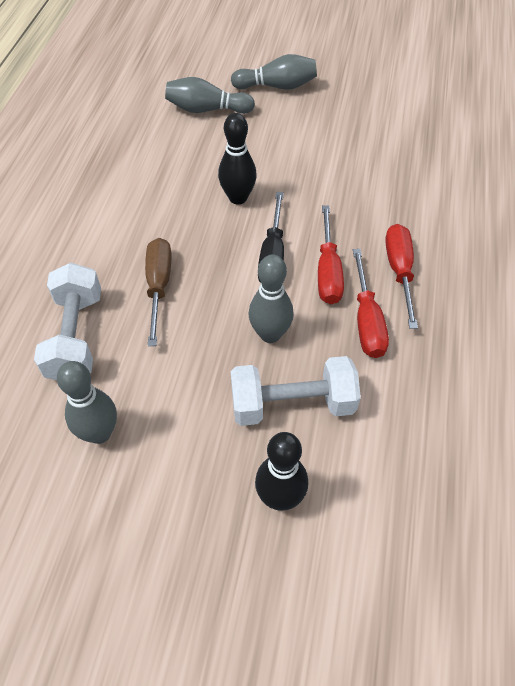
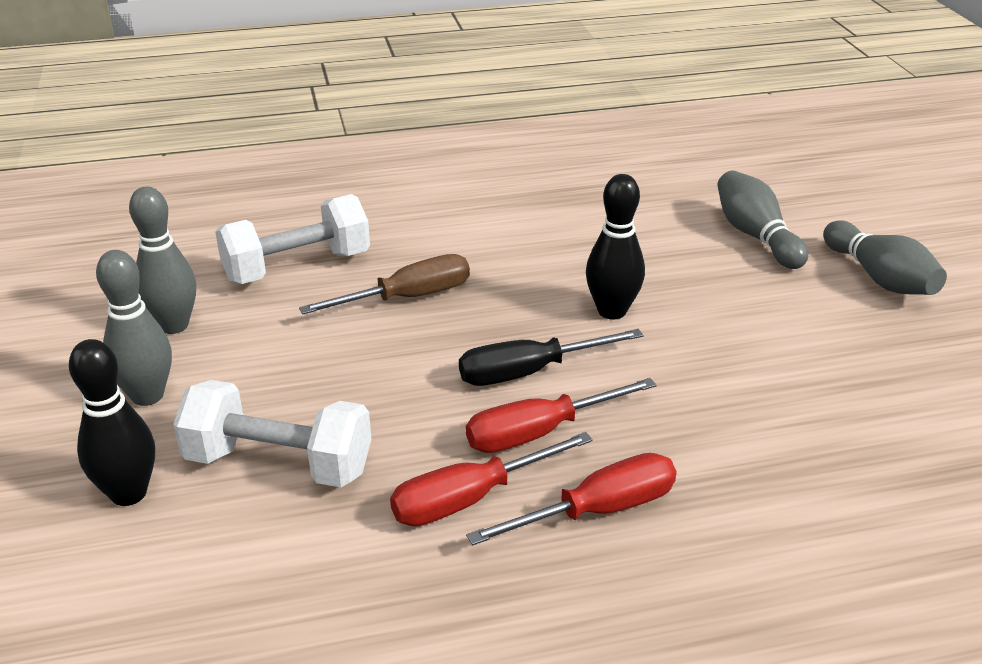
camera: 65 degrees right, 20 degrees down
white dumbbell [231,356,361,426] -> white dumbbell turned 45 degrees counterclockwise [173,380,371,488]
grey bowling pin [249,254,294,343] -> grey bowling pin moved to [96,250,172,406]

